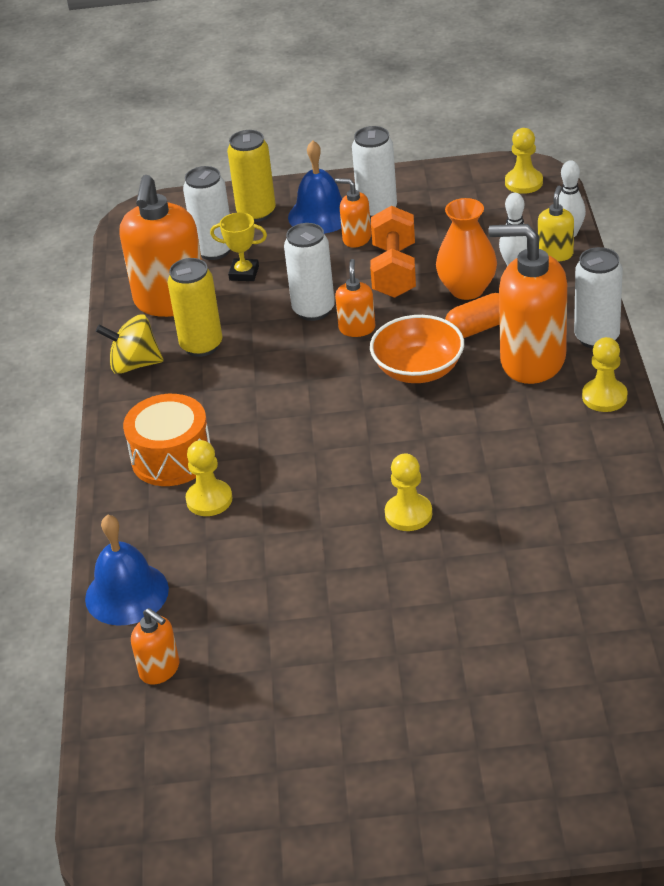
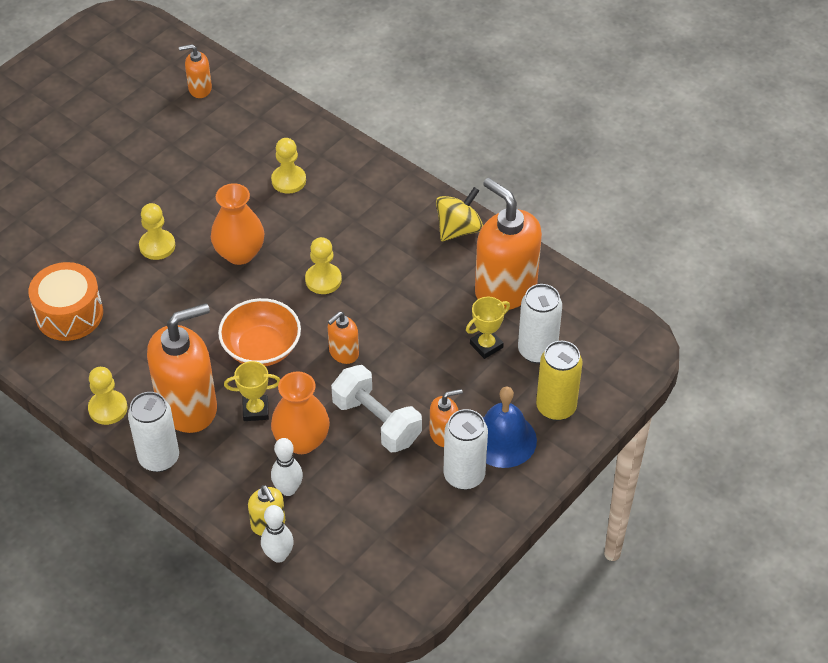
camera: 130 degrees right, 10 degrees up
blue bell [85,514,169,626] -> none
orange drum [123,394,211,486] -> orange drum moved to [28,262,103,341]
yellow can [168,258,222,357] -> none
white can [284,223,335,321] -> none
orange soap dispenser [335,259,375,337] -> orange soap dispenser turned 90 degrees clockwise [327,311,359,364]
orange dumbbell [370,206,416,298] -> white dumbbell [331,365,422,452]
orange capsule [445,293,500,338] -> yellow trophy [224,361,280,421]
yellow pawn [505,128,543,194] -> yellow pawn moved to [305,237,342,294]
none -> orange vase [211,183,265,265]

